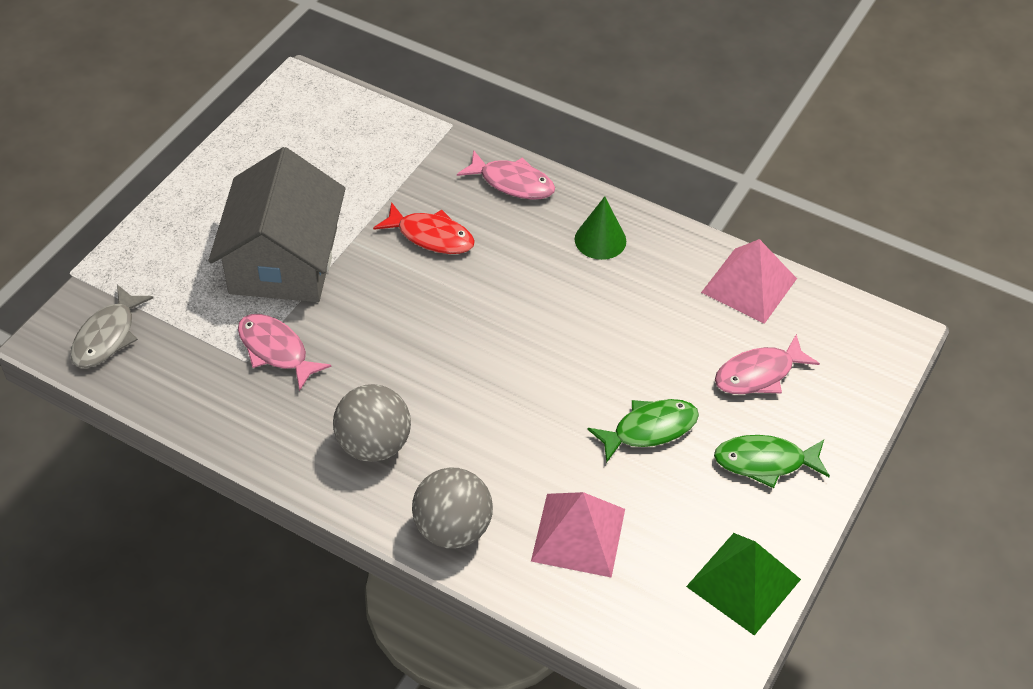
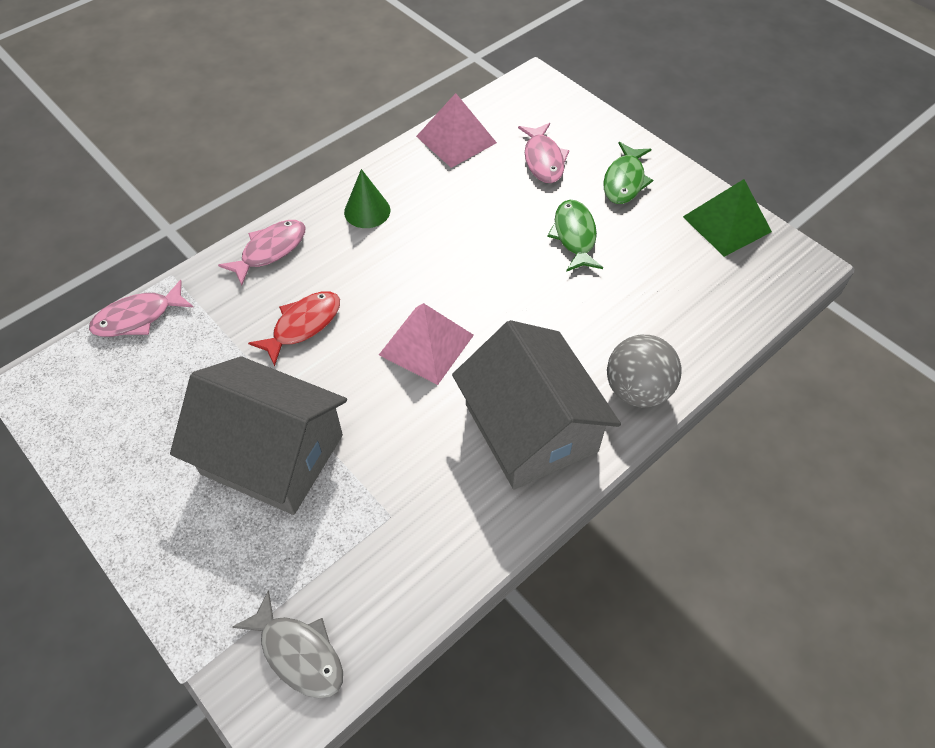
camera: 70 degrees left, 5 degrees up
pink fish [238,314,331,391] -> pink fish moved to [89,280,193,337]
grey ball [333,384,411,462] -> grey house [452,320,621,489]
pink pyramid [531,492,625,578] -> pink pyramid moved to [379,303,474,385]

